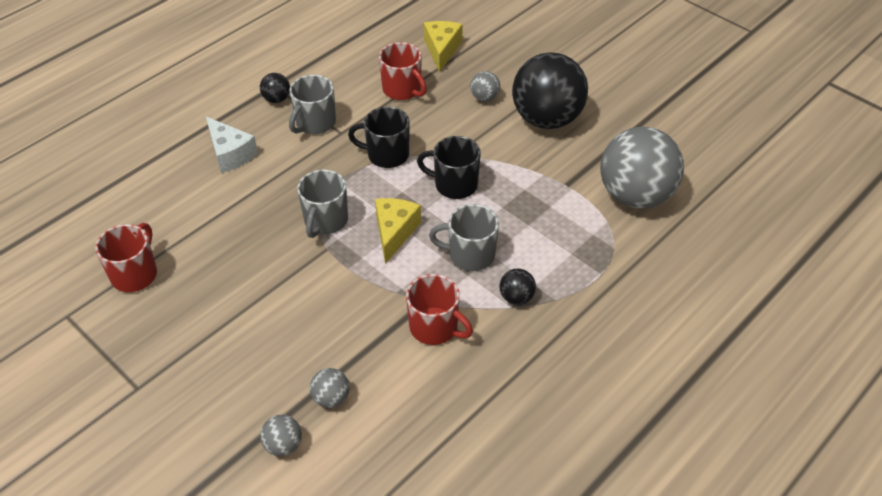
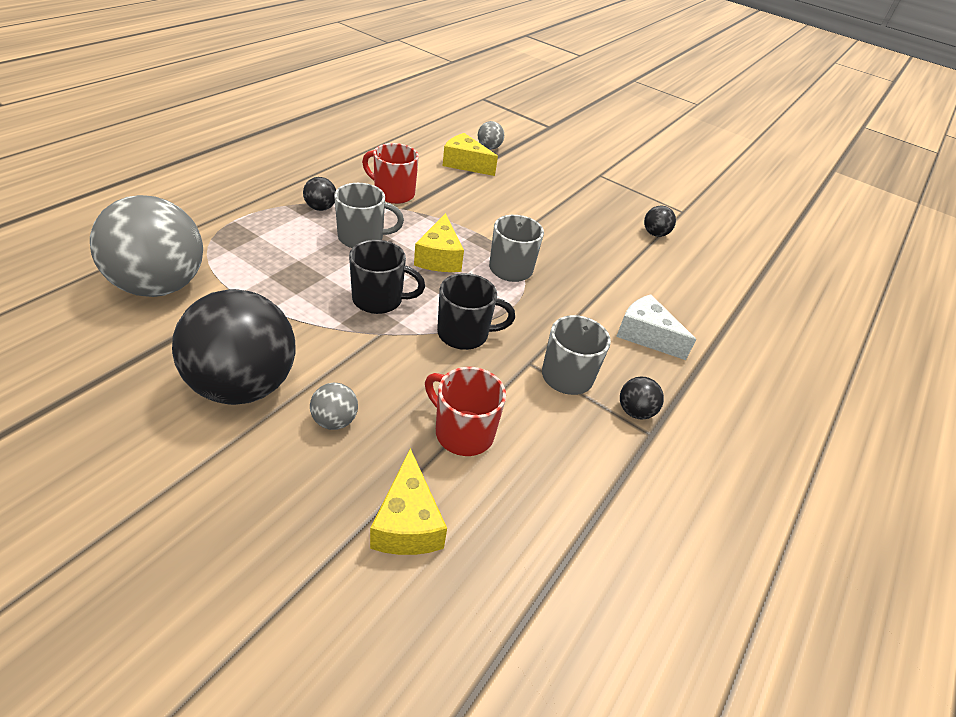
camera: 165 degrees right, 5 degrees down
red mug [95,223,157,292] -> black ball [644,206,676,237]
grey ball [310,368,349,408] -> yellow cheese [443,133,498,176]

